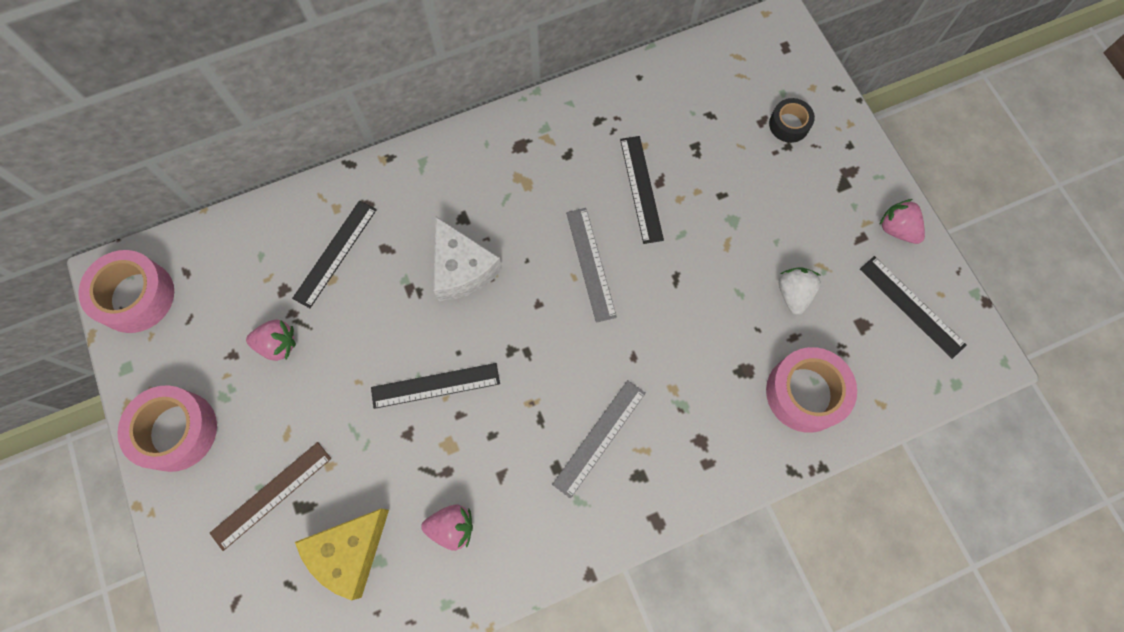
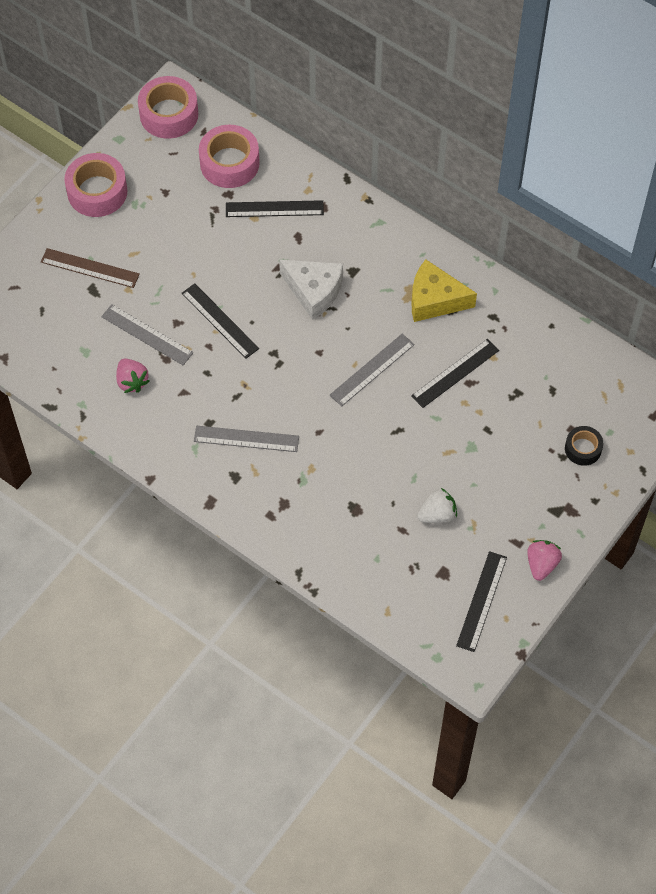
camera: 60 degrees right, 10 degrees down
pink strawberry [246,319,296,361] -> none
yellow cheese [295,509,389,600] -> yellow cheese moved to [412,259,477,322]
white cheese [434,217,502,301] -> white cheese turned 90 degrees counterclockwise [279,259,343,320]
pink tape [766,347,857,433] -> pink tape moved to [199,125,260,188]
none -> grey ruler [101,304,193,365]

